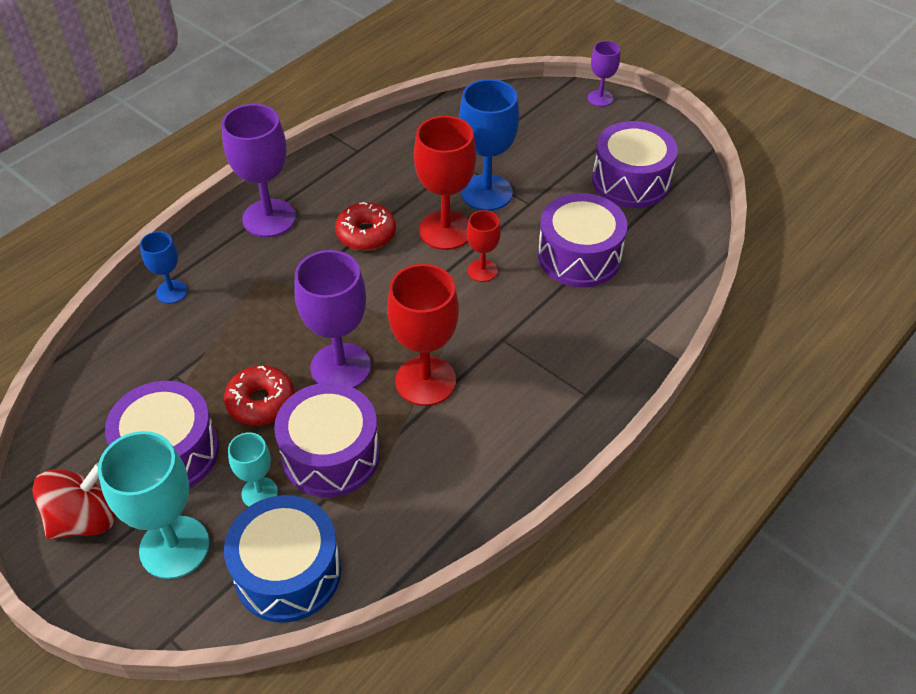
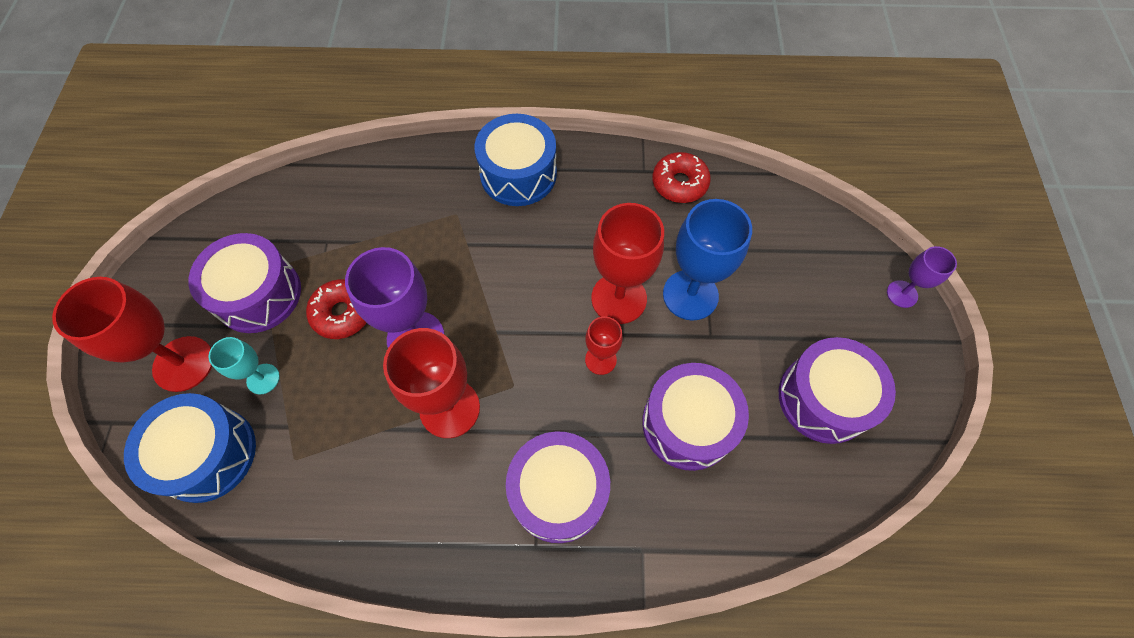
camera: 50 degrees right, 15 degrees up
red spinning top [32,463,115,540] -> none
turquoise goblet [98,431,209,579] -> red goblet [52,277,212,392]
blue goblet [140,231,188,304] -> none
purple goblet [222,104,296,237] -> blue drum [474,114,557,206]
purple drum [274,383,380,497] -> purple drum moved to [506,431,610,543]
red donut [335,202,396,251] -> red donut moved to [652,152,711,203]

